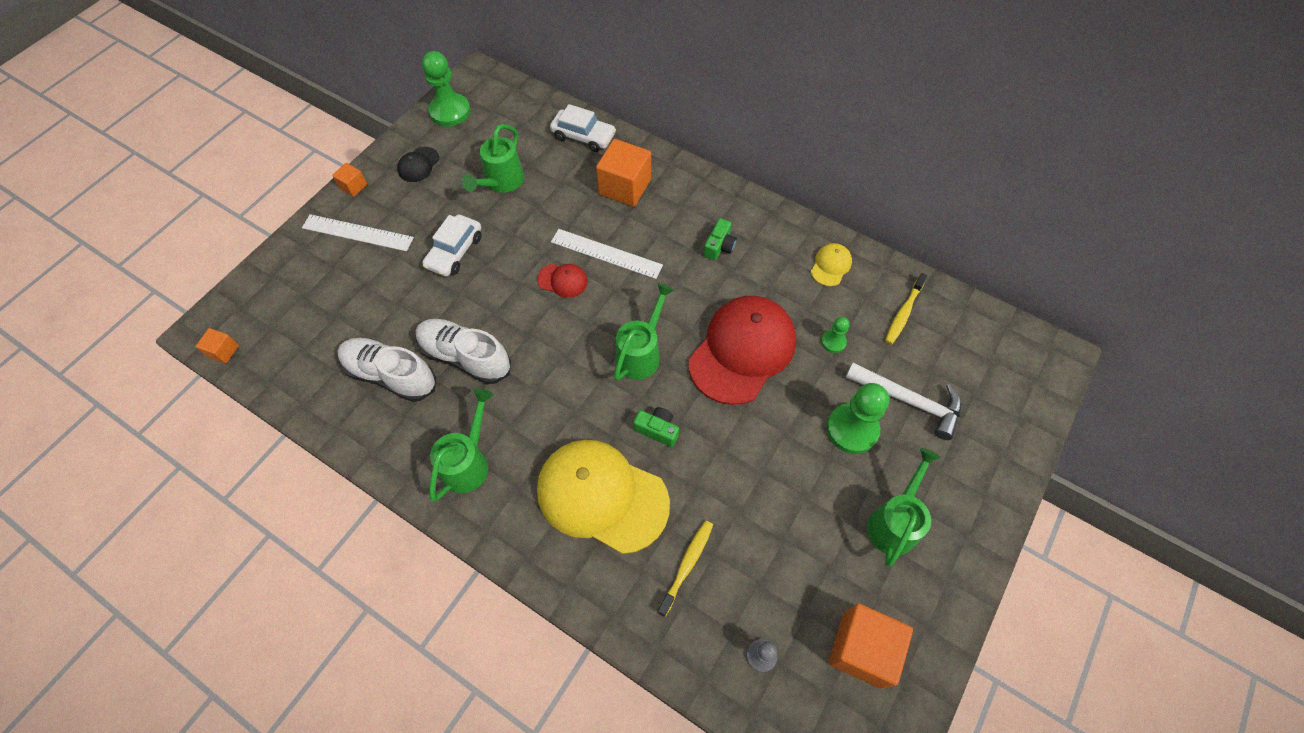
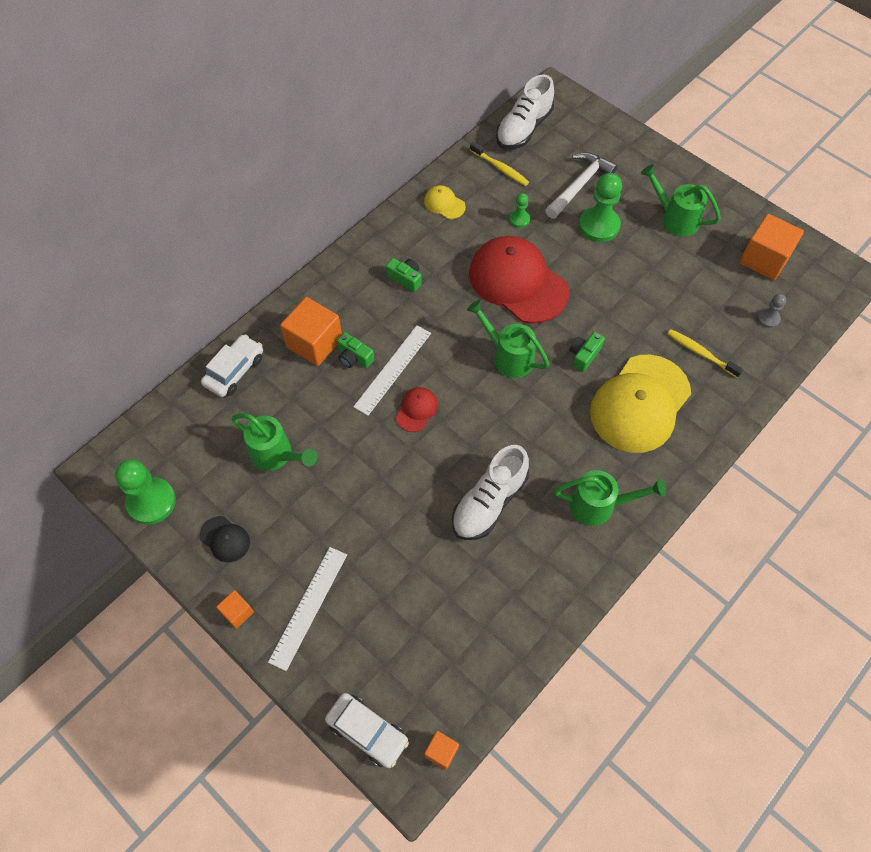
camera: 80 degrees left, 0 degrees up
white shoe [338,338,436,402] -> white shoe moved to [496,75,554,149]
white car [422,214,482,277] -> white car moved to [325,693,409,768]
green watering can [429,389,493,501] -> green watering can turned 150 degrees clockwise [554,470,666,526]
none -> green camera [337,332,374,368]

